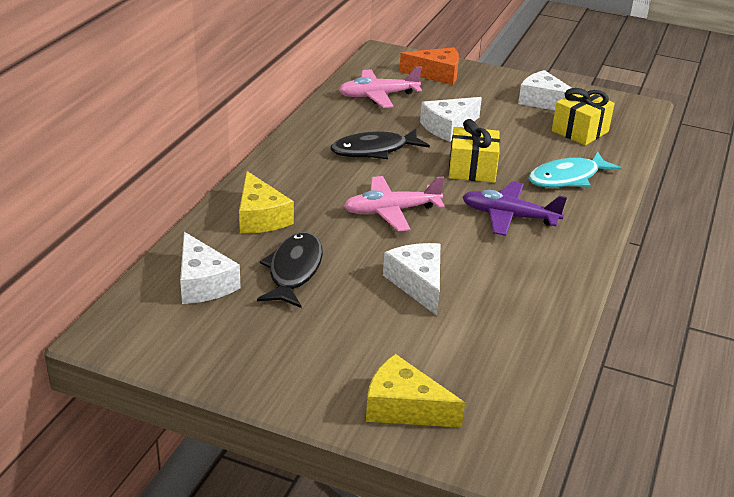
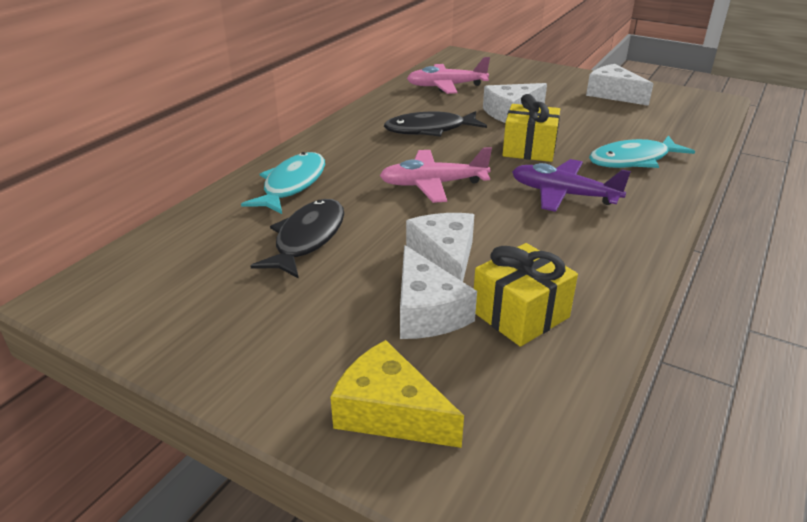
camera: 10 degrees right, 0 degrees up
white cheese [180,232,241,304] -> white cheese moved to [400,245,477,339]
yellow cheese [239,171,294,233] -> turquoise fish [241,152,325,214]
orange cheese [399,47,459,85] -> none
yellow gift [552,88,615,145] -> yellow gift moved to [474,243,578,347]

